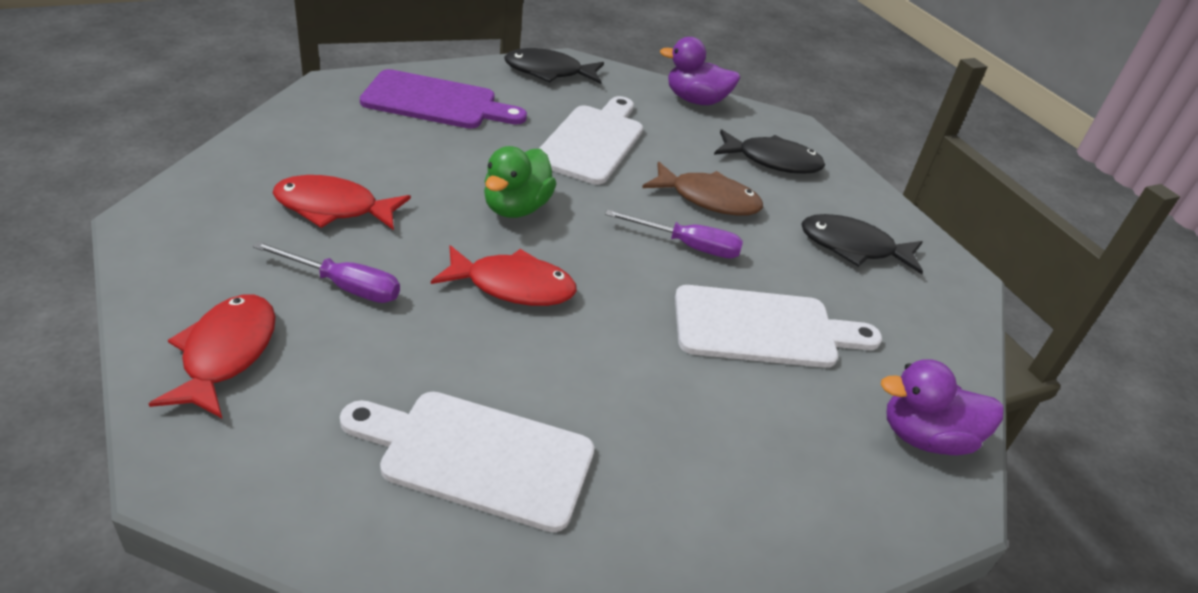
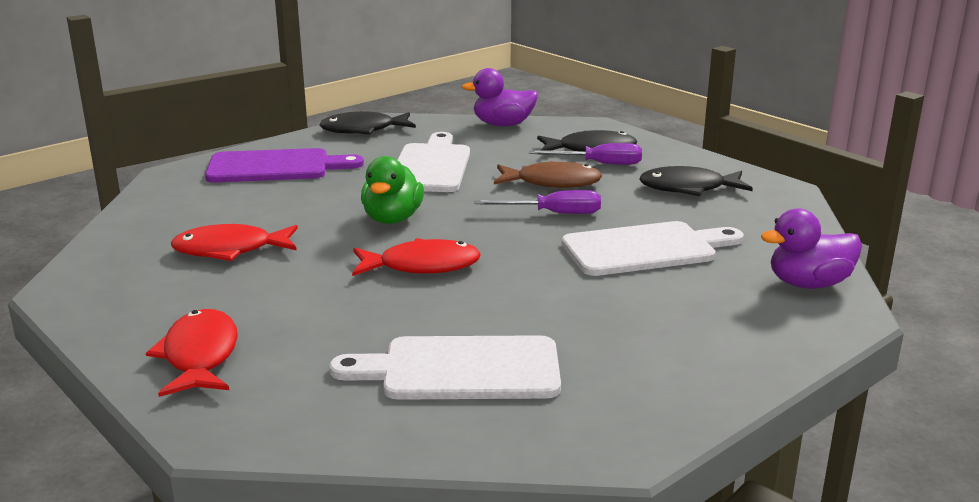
camera: 10 degrees left, 15 degrees down
purple screwdriver [253,241,400,303] -> purple screwdriver moved to [529,143,642,165]

